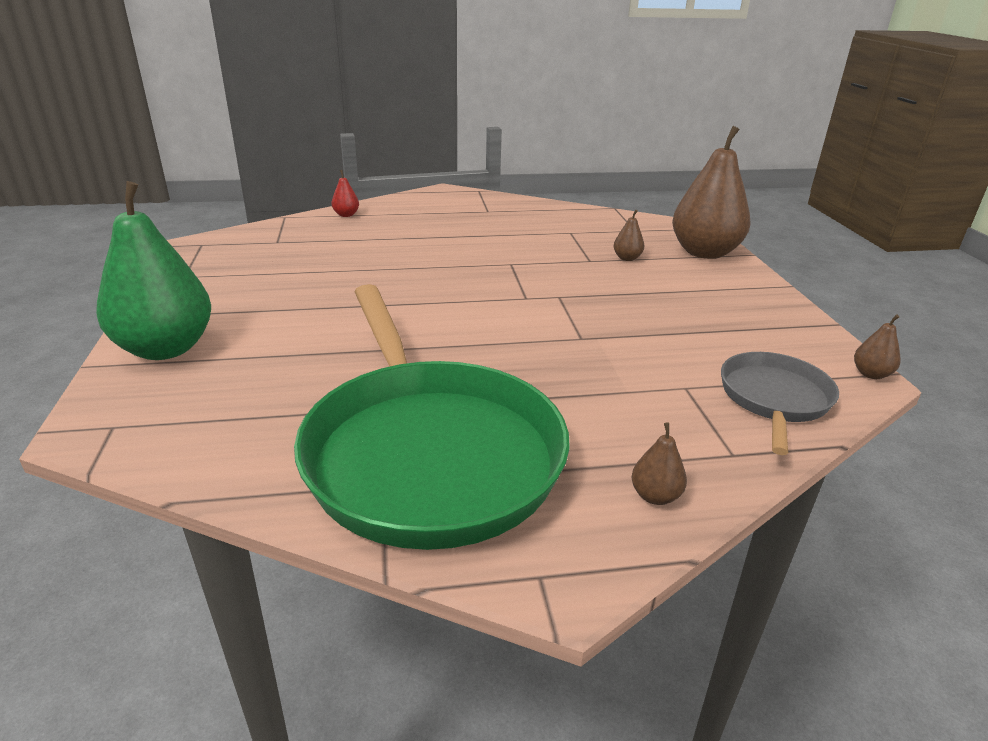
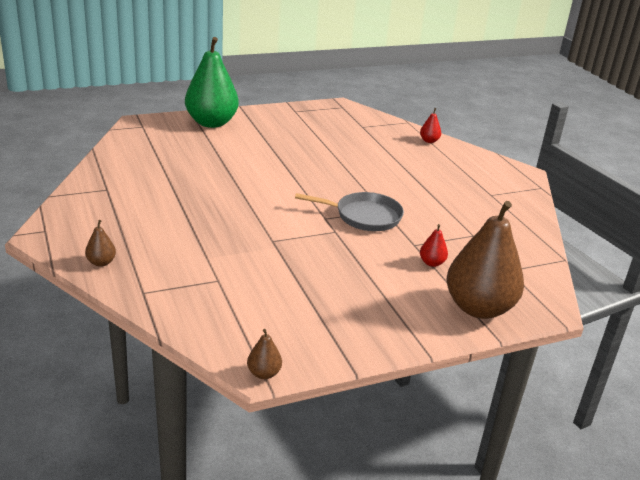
camera: 75 degrees right, 0 degrees up
green pan [294,284,570,550] -> none
brown pear [613,210,644,261] -> red pear [420,224,448,267]
grey pan [721,352,839,455] -> grey pan moved to [295,192,404,231]

